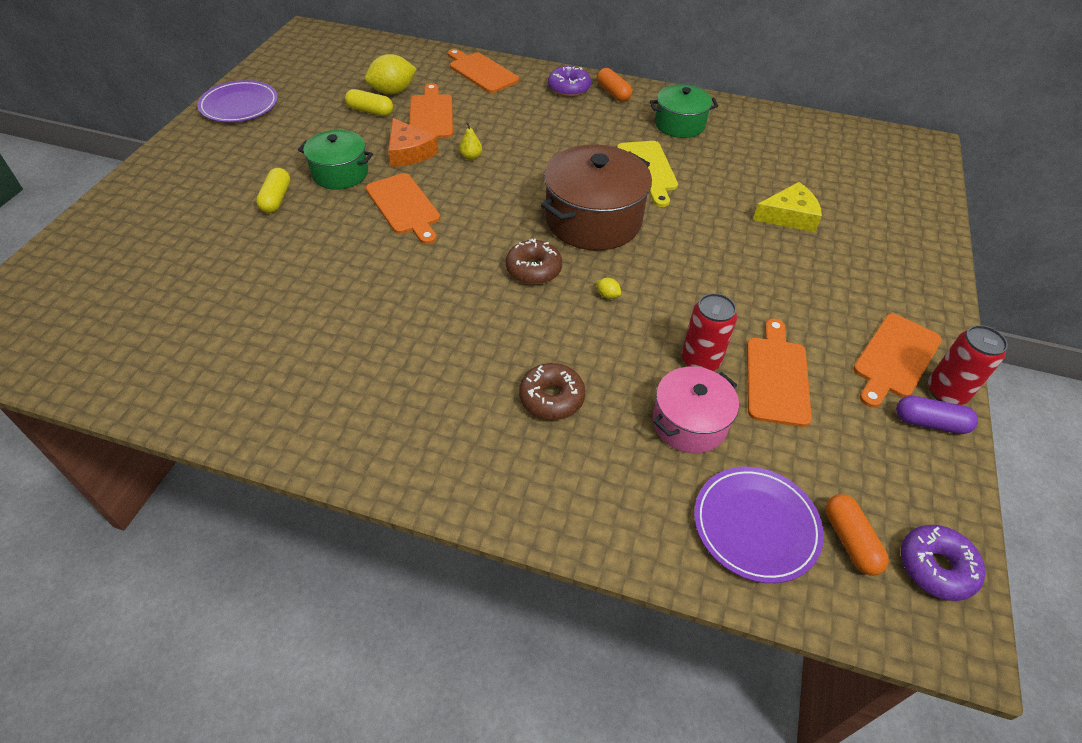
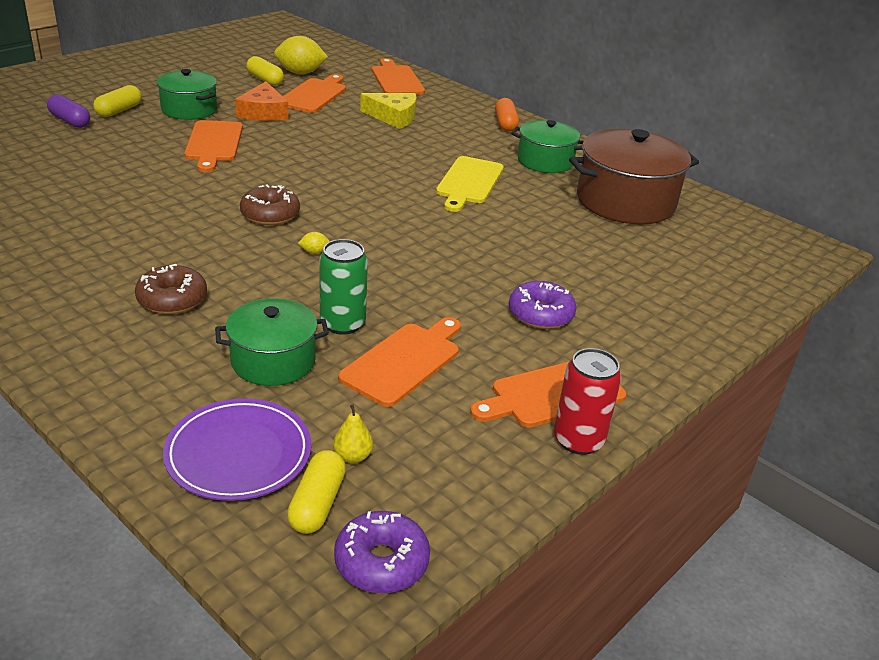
camera: 25 degrees right, 15 degrees down
purple plate [197,80,278,122] -> none
yellow pear [459,122,482,160] -> yellow pear moved to [333,404,373,463]
brown pot [541,144,652,251] -> brown pot moved to [569,129,699,224]
purple donut [548,66,591,97] -> purple donut moved to [509,281,576,329]
yellow lemon [596,278,621,299] -> yellow lemon turned 75 degrees counterclockwise [298,232,330,254]
pink pot [653,367,739,453] -> green pot [215,298,329,386]
red can [681,293,737,371] -> green can [319,239,368,335]
yellow cheese [753,182,822,232] -> yellow cheese moved to [360,93,417,129]
orange capsule [826,494,889,575] -> yellow capsule [287,450,346,534]
purple capsule [896,396,978,434] -> purple capsule moved to [47,94,90,128]

